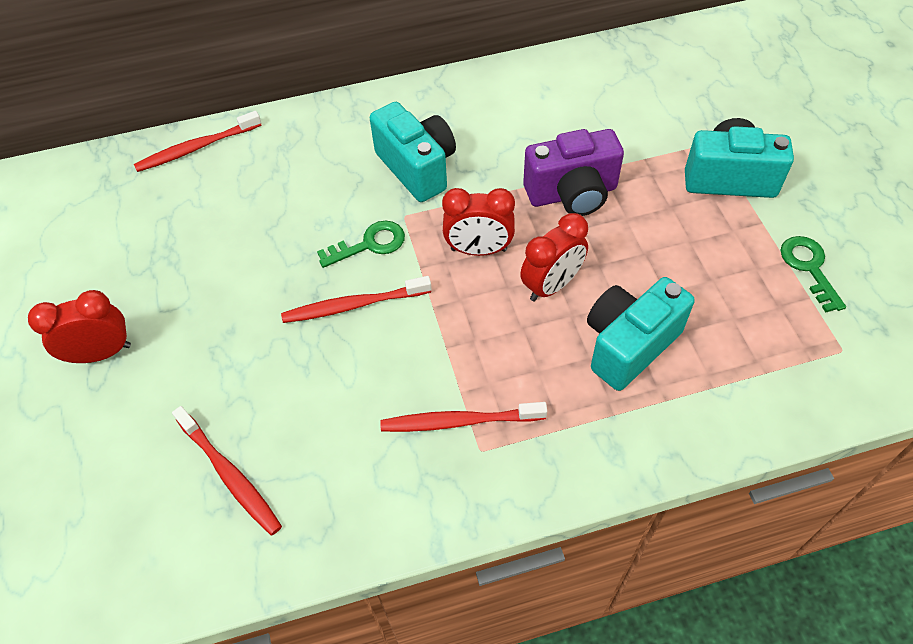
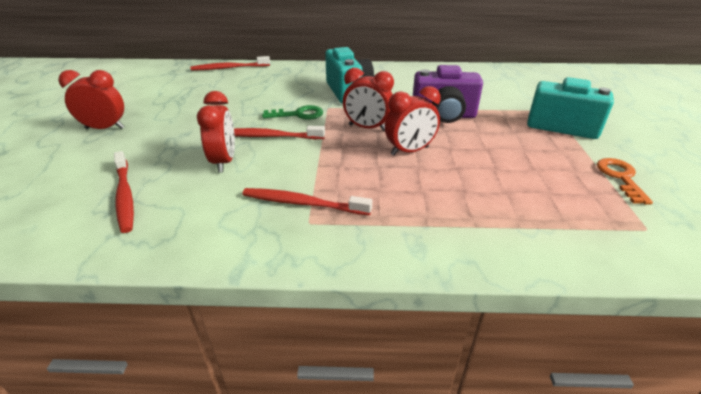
camera: 15 degrees right, 20 degrees down
turquoise camera [587,277,695,391] -> none
green key [780,236,846,312] -> orange key [597,158,653,205]
none -> red clock [197,91,235,173]

